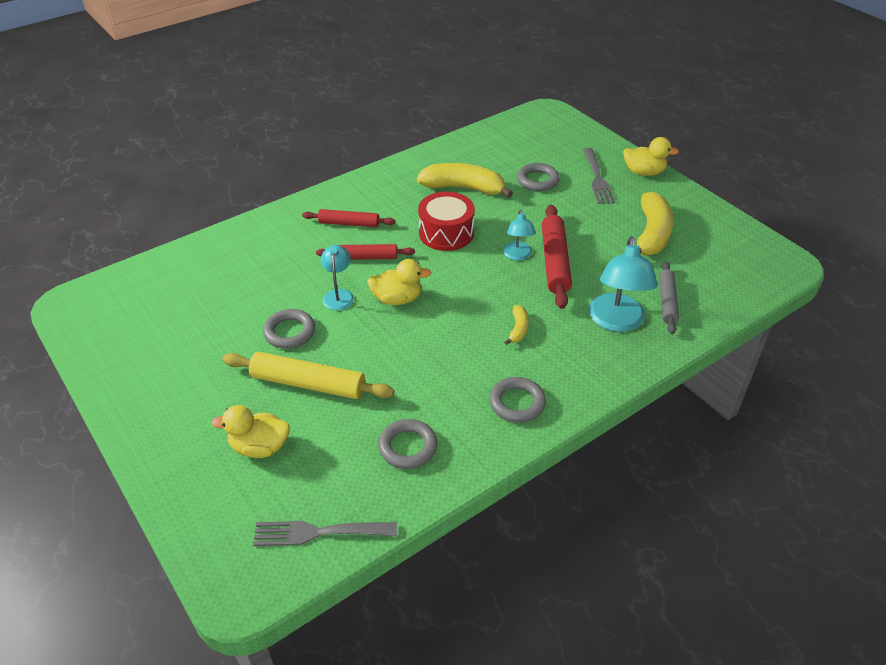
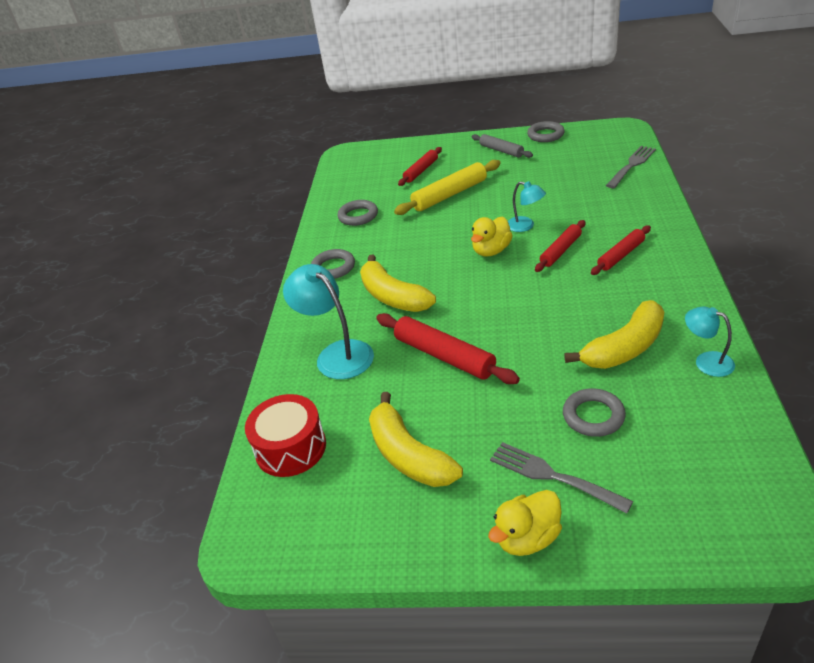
camera: 135 degrees right, 5 degrees down
yellow duck [212,405,290,458] -> red rolling pin [398,147,442,186]
grey fork [253,521,397,546] -> grey fork moved to [606,146,656,188]
grey ring [263,309,315,349] -> grey ring moved to [527,121,565,142]
red drum [418,192,475,251] -> red drum moved to [245,394,326,477]
turquoise lamp [503,210,536,261] -> turquoise lamp moved to [685,306,735,377]
yellow banana [504,305,529,345] -> yellow banana [360,255,436,312], size x2.11
grey rolling pin [659,261,679,334] -> grey rolling pin moved to [472,134,533,158]

